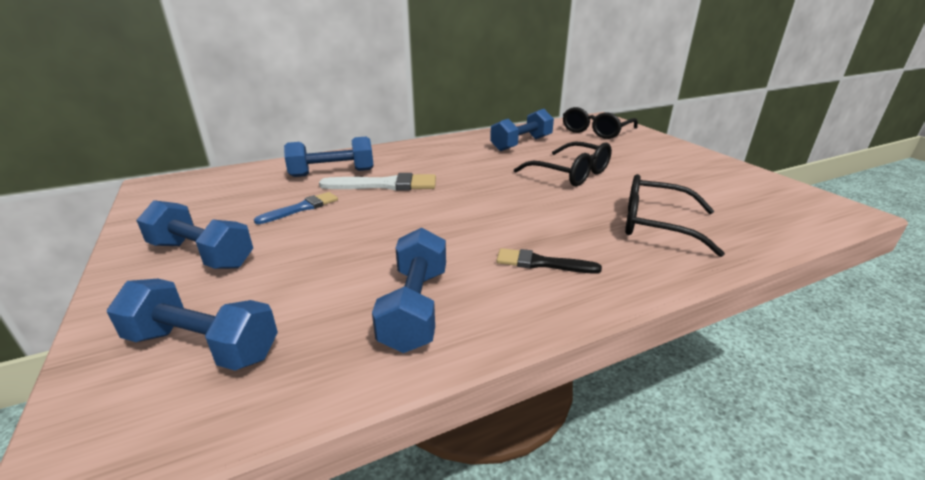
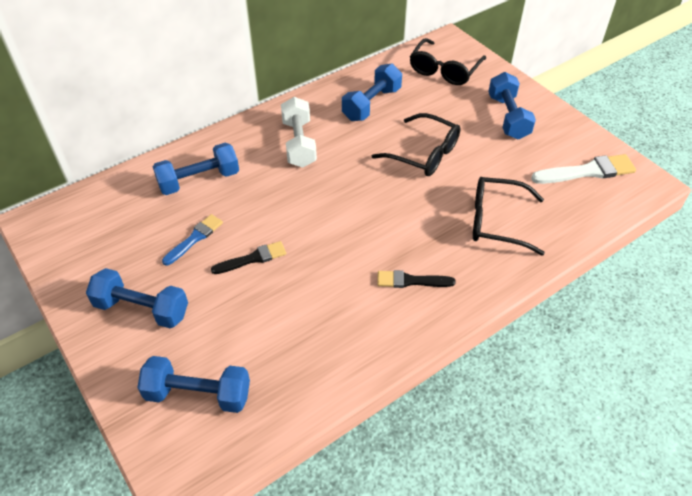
camera: 10 degrees left, 20 degrees up
white brush [319,173,436,191] -> white brush moved to [531,154,636,184]
blue dumbbell [372,228,446,353] -> blue dumbbell moved to [488,72,536,140]
none -> black brush [211,241,286,274]
none -> white dumbbell [281,97,317,168]

